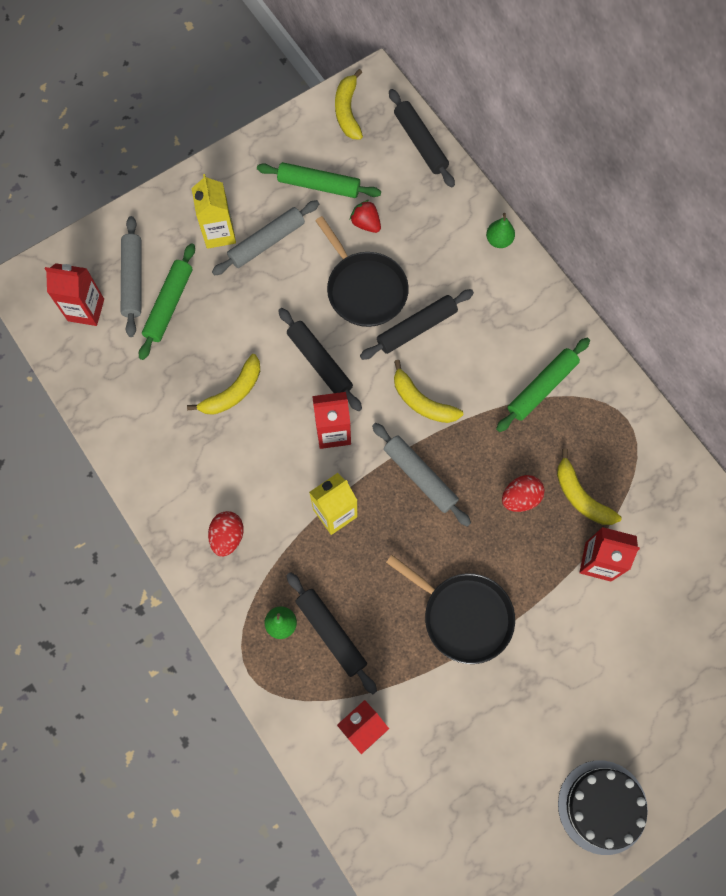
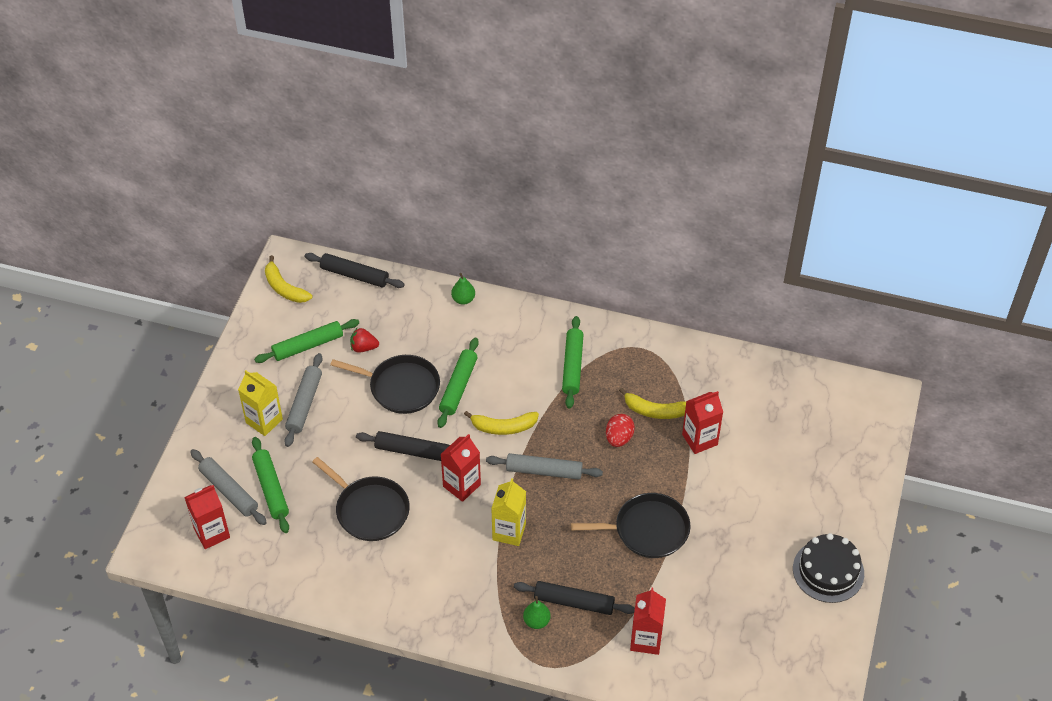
camera: 40 degrees left, 20 degrees down
yellow banana [187,354,260,415] -> black pan [312,457,410,541]
red egg [208,511,244,557] -> none
black rolling pin [360,289,474,360] -> green rolling pin [437,338,479,428]

